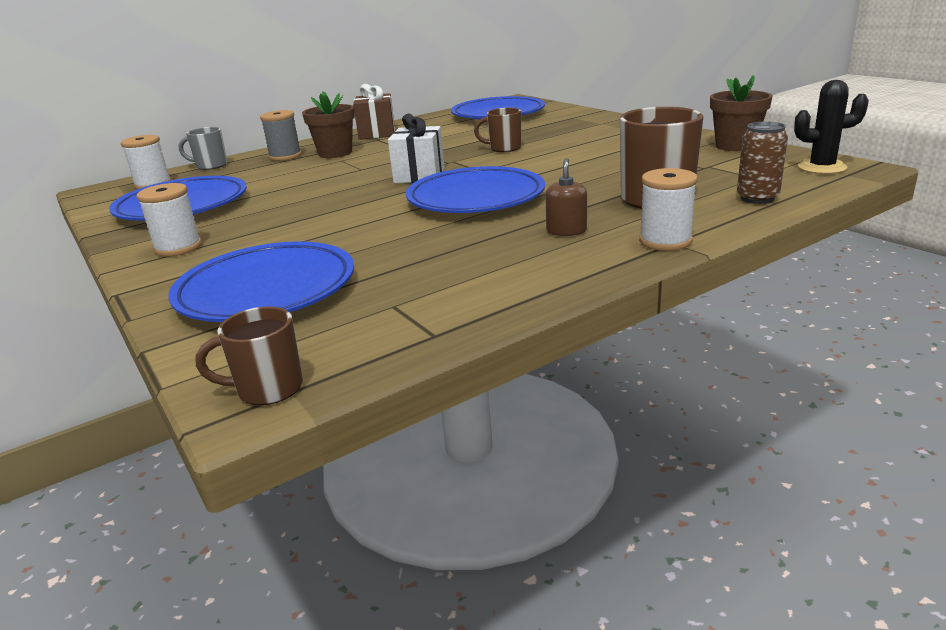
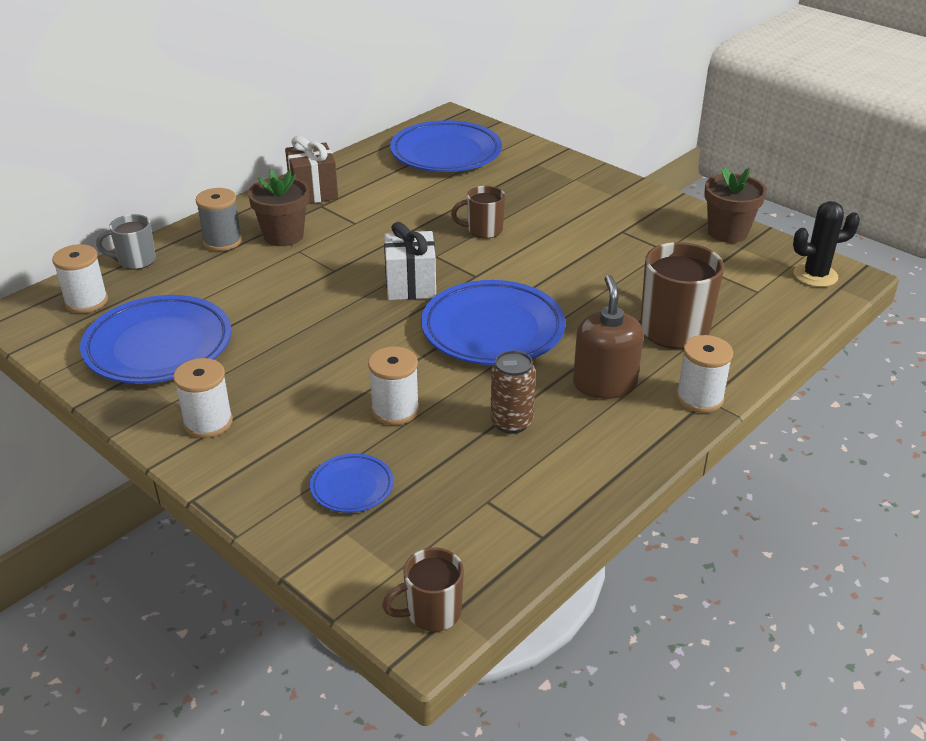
camera: 15 degrees left, 10 degrees up
blue plate [168,241,354,322] -> blue plate [310,453,394,513], size x0.48
brown soap dispenser [546,158,587,236] -> brown soap dispenser [573,275,644,399], size x1.68
brown can [737,121,788,204] -> brown can moved to [490,350,536,434]
none -> white spool [368,346,419,425]

